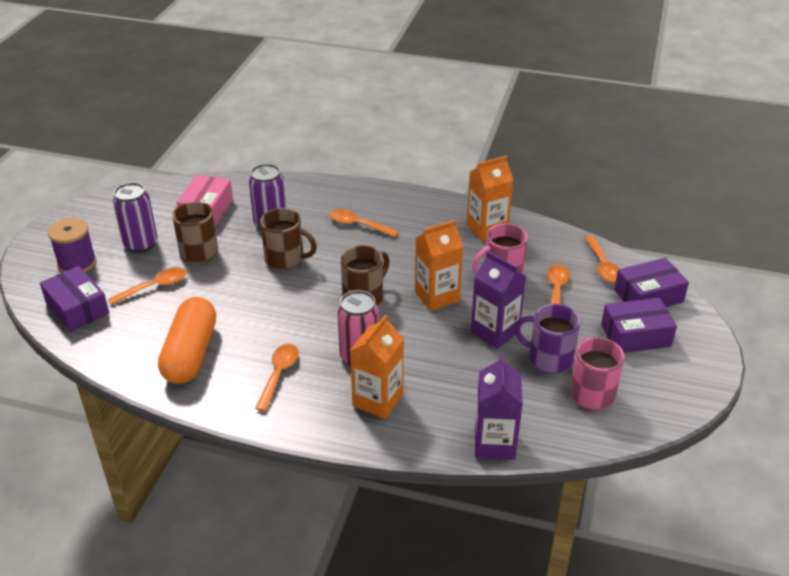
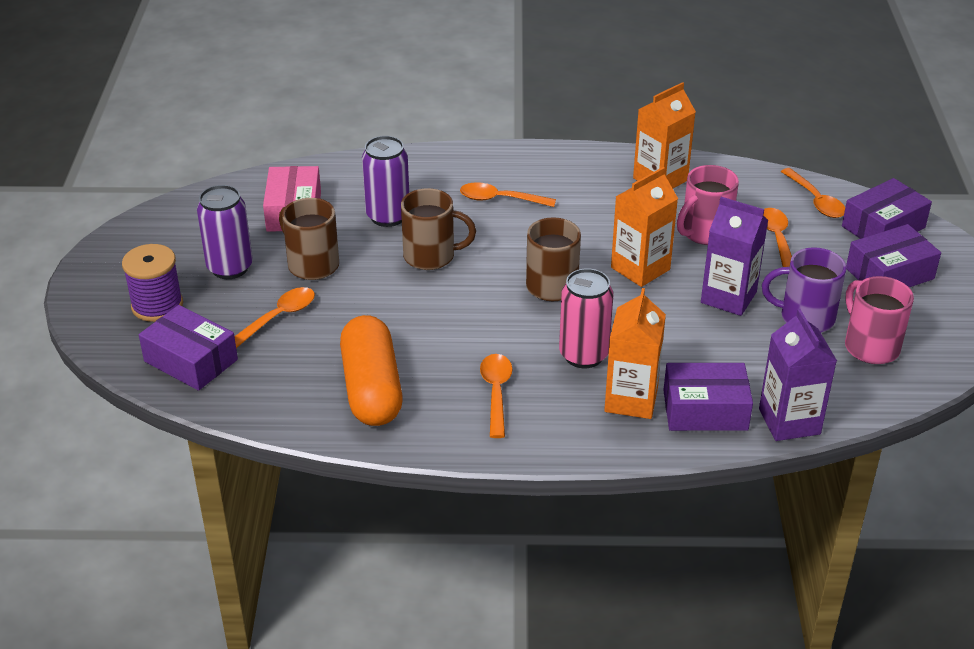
camera: 15 degrees left, 0 degrees up
none -> purple box [663,363,753,431]

